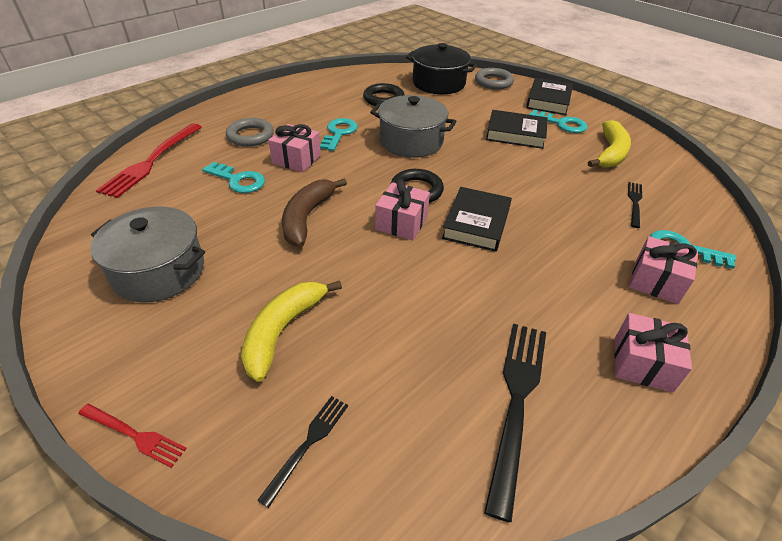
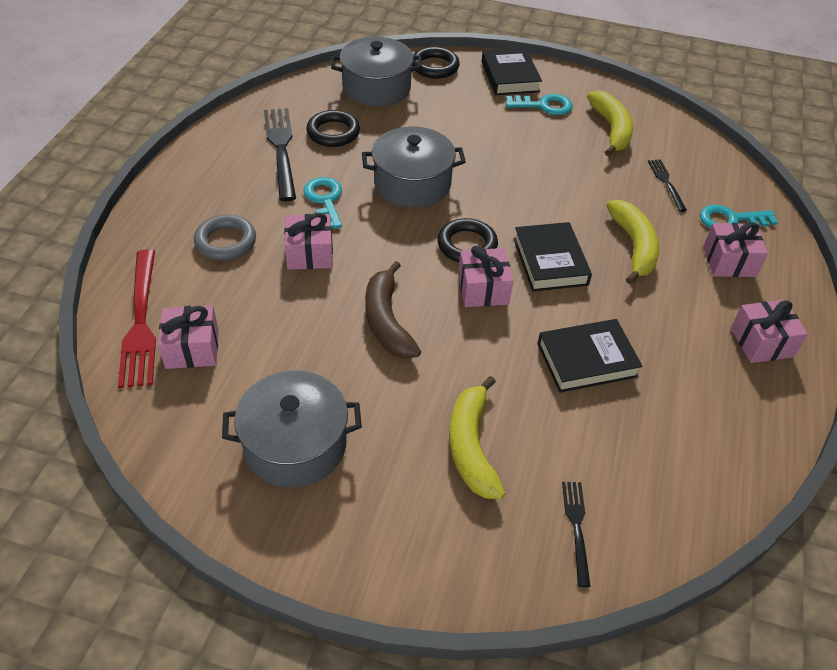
camera: 30 degrees left, 5 degrees up
red fork [78,403,187,468] -> none
turquoise key [202,162,265,193] -> none
black pot [406,43,477,94] -> grey pot [331,37,422,107]
grey ring [475,68,514,89] -> black ring [412,47,460,79]
black fork [484,324,546,522] -> black fork moved to [264,108,296,201]
black book [486,110,548,149] -> black book moved to [537,319,643,393]
none -> pink gift [158,305,218,369]
none -> yellow banana [606,200,660,285]

